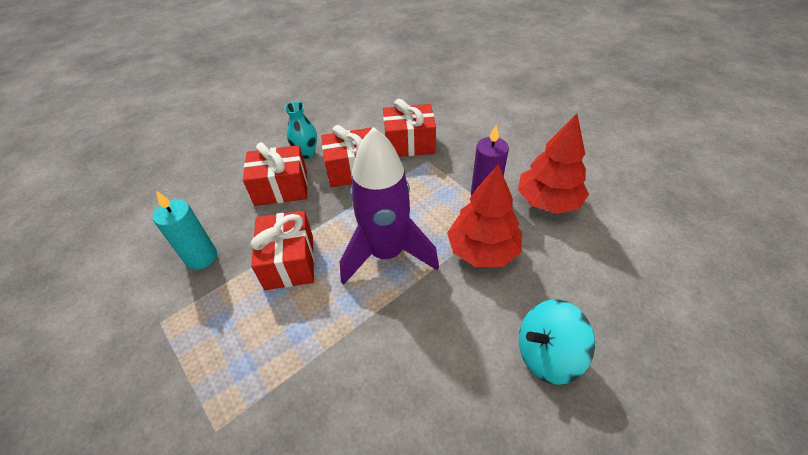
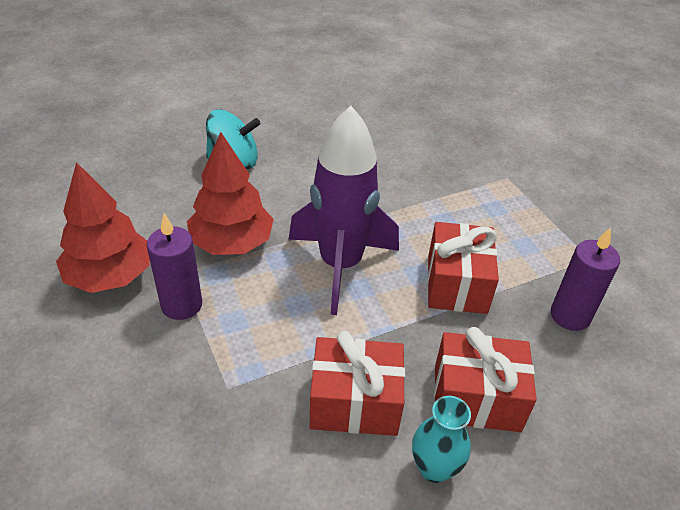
camera: 170 degrees left, 5 degrees down
turquoise candle [152,191,217,270] -> purple candle [551,227,620,331]
red gift [383,99,436,157] -> none

